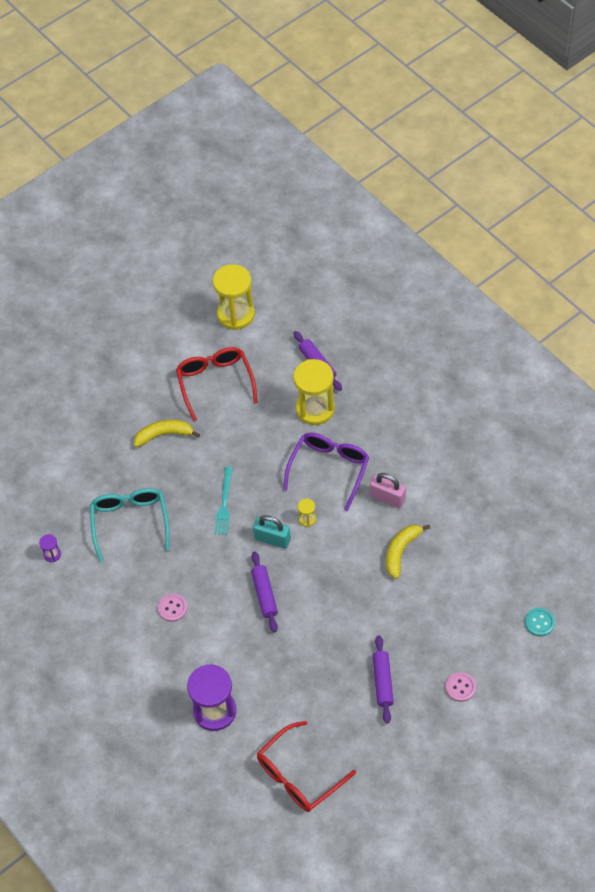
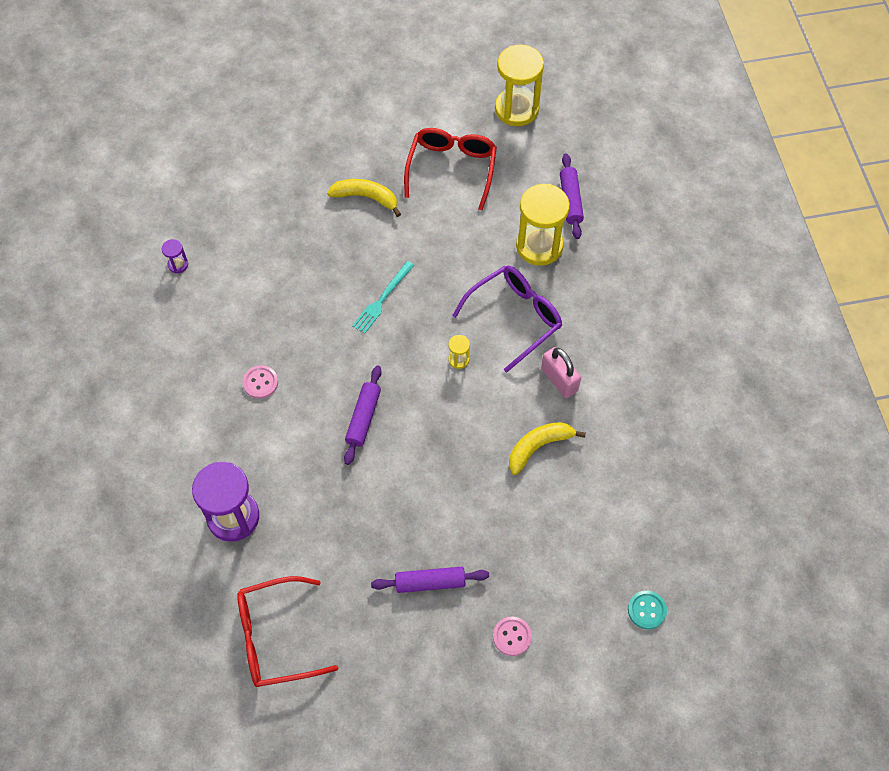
camera: 25 degrees right, 5 degrees up
turquoise glasses [90,488,170,562] -> none
turquoise padlock [253,515,291,549] -> none
purple rolling pin [373,635,394,724] -> purple rolling pin turned 60 degrees clockwise [371,567,489,593]

